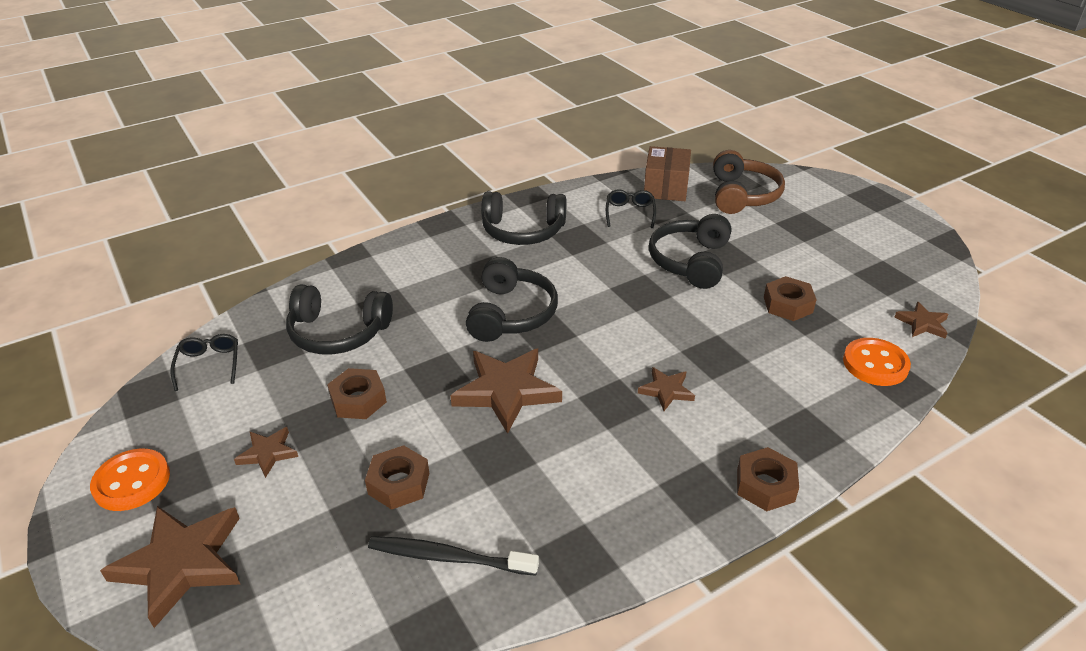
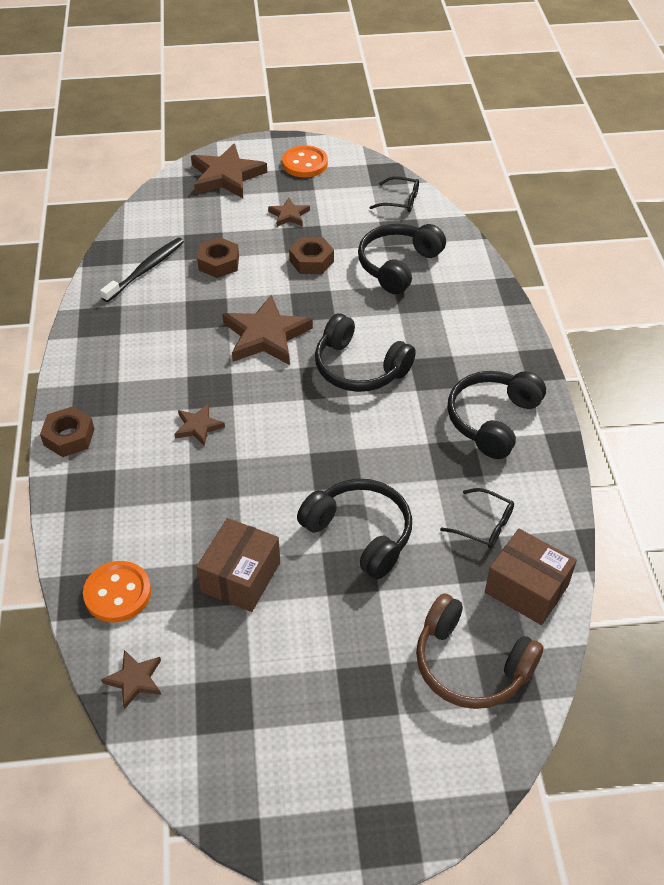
camera: 115 degrees right, 10 degrees up
brown nut [764,276,817,321] -> brown box [196,518,280,612]

